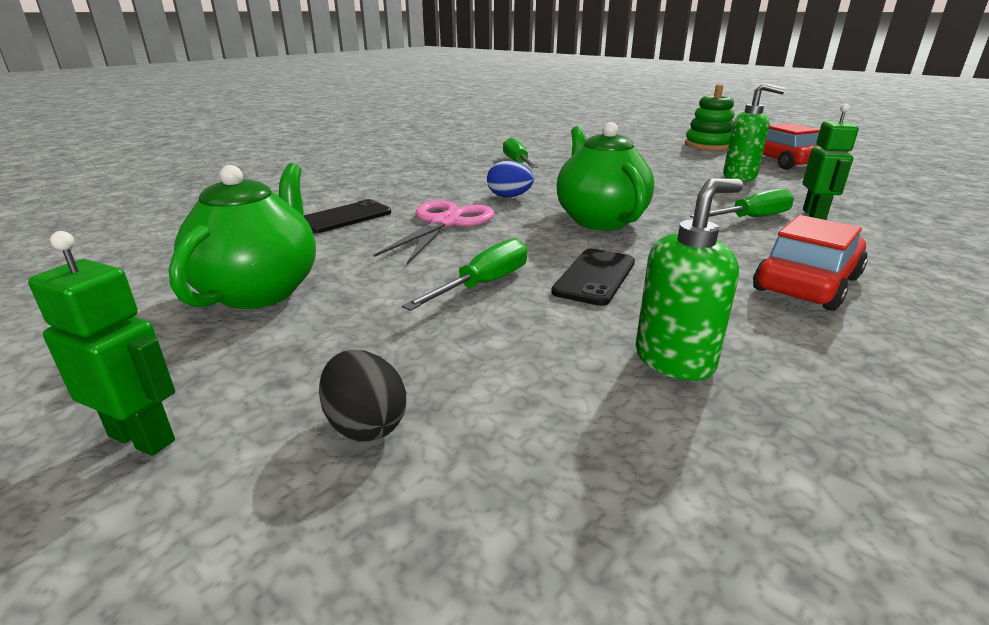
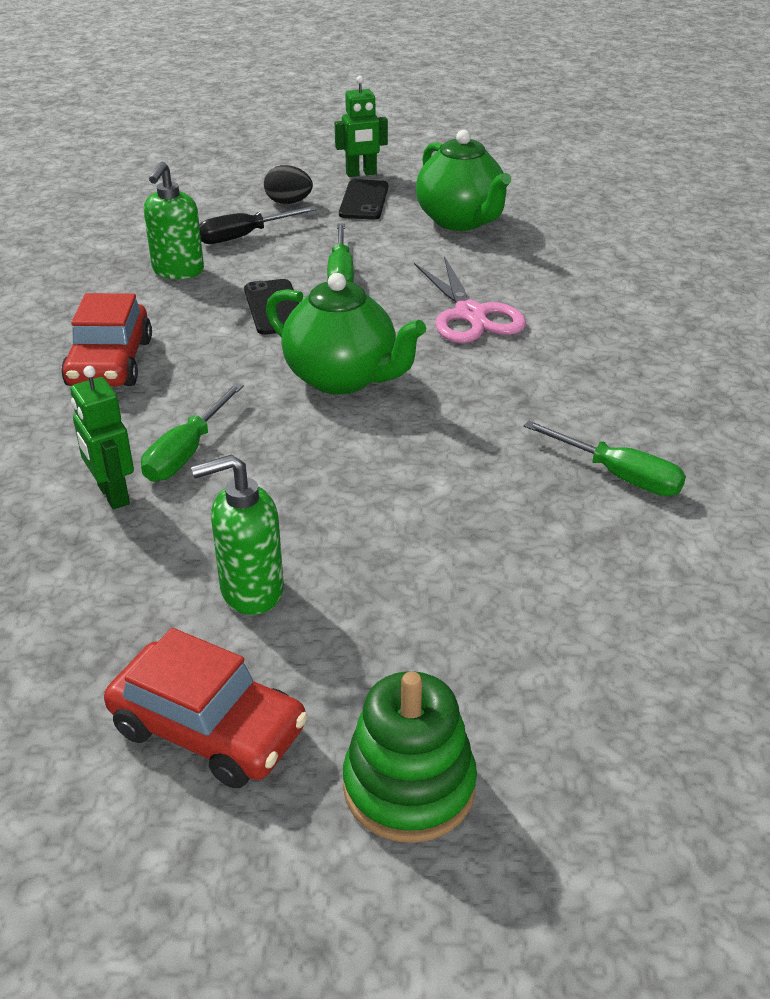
camera: 140 degrees right, 10 degrees up
black phone [304,199,391,233] -> black phone moved to [339,179,388,220]
blue egg [487,161,534,197] -> none
none -> black screwdriver [199,206,317,244]

